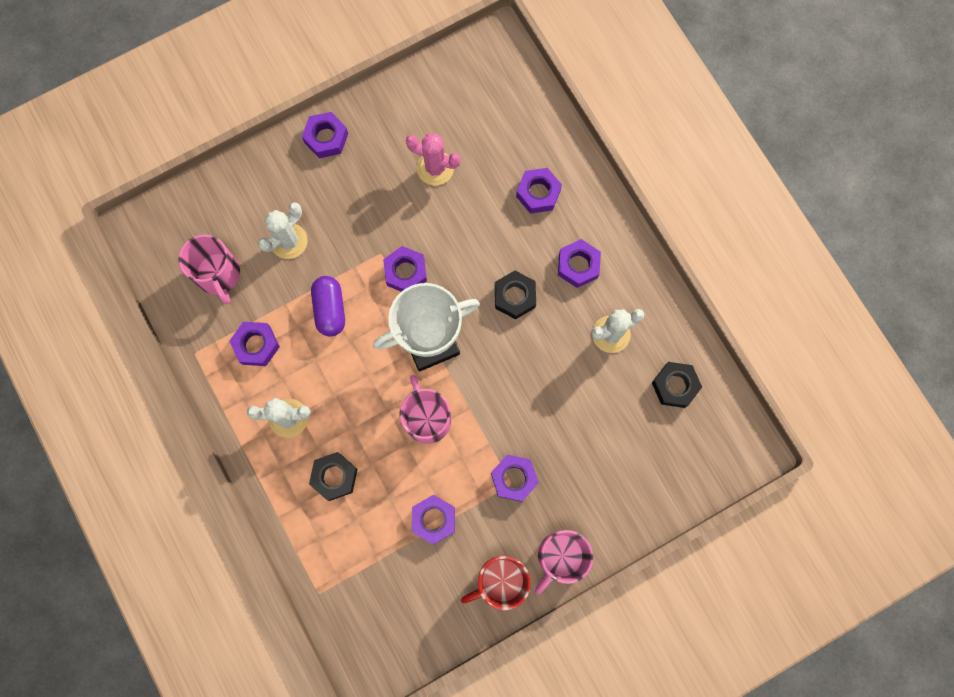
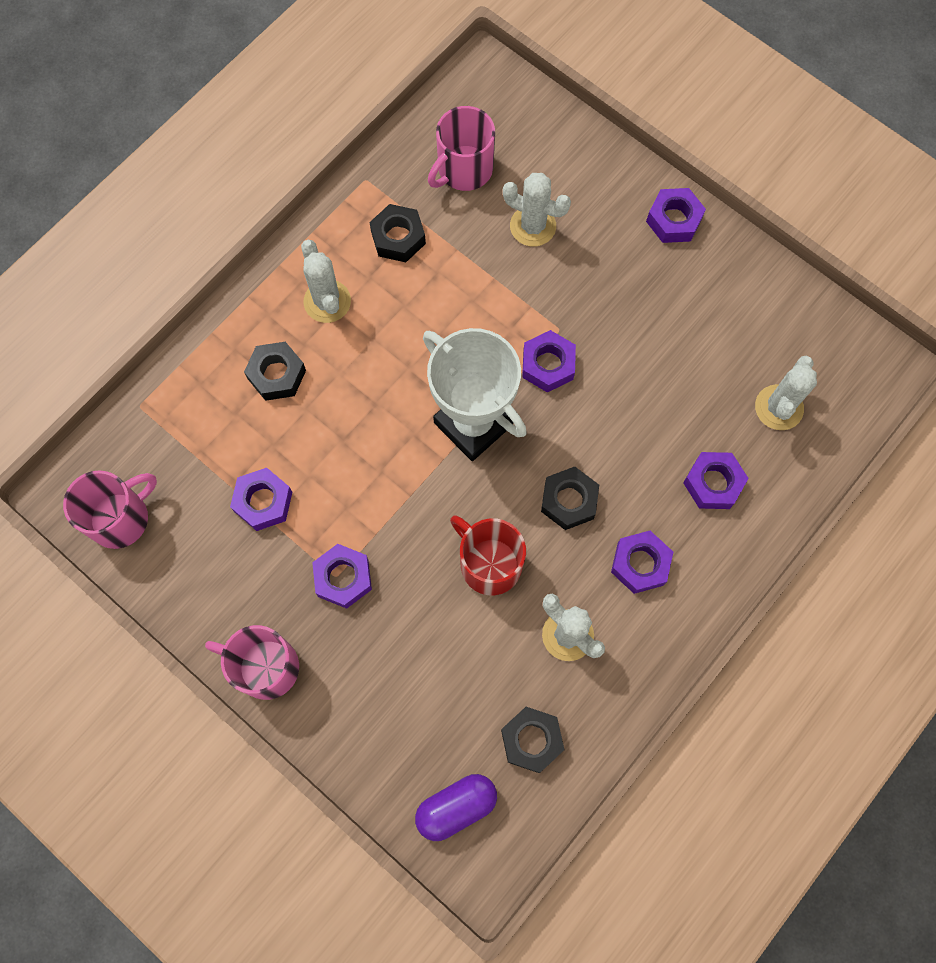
camera: 70 degrees right, 5 degrees down
purple nut [229,322,280,366] -> black nut [370,204,426,262]
purple capsule [311,276,345,337] -> purple capsule moved to [415,774,497,841]
pink mug [400,375,451,444] -> pink mug moved to [63,471,157,549]
pink cactus [406,133,461,185] -> none
red mug [461,556,531,610] -> red mug moved to [450,515,526,595]
none -> white cactus [755,356,817,430]

